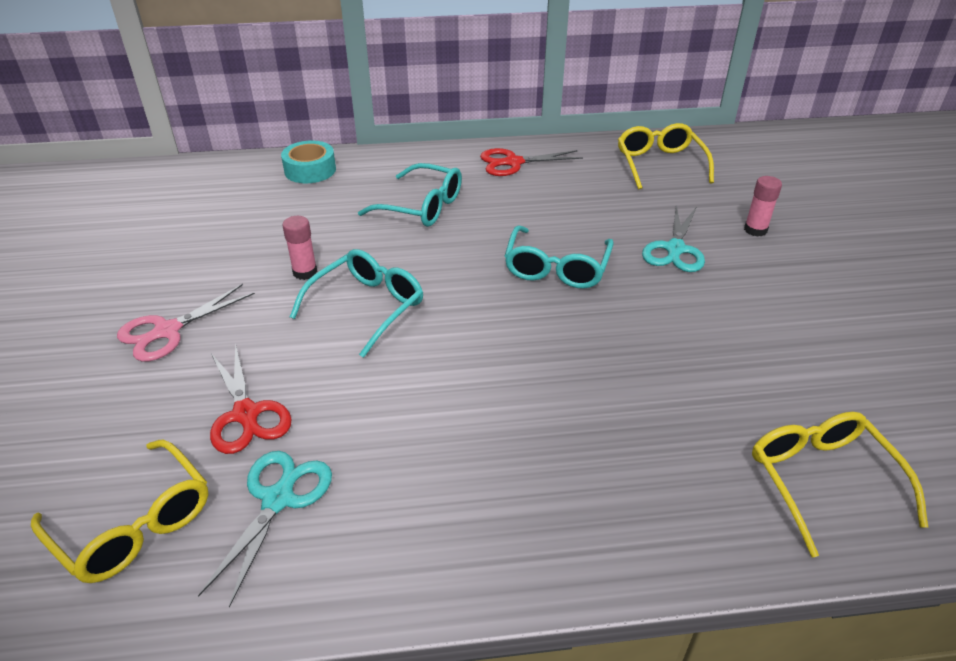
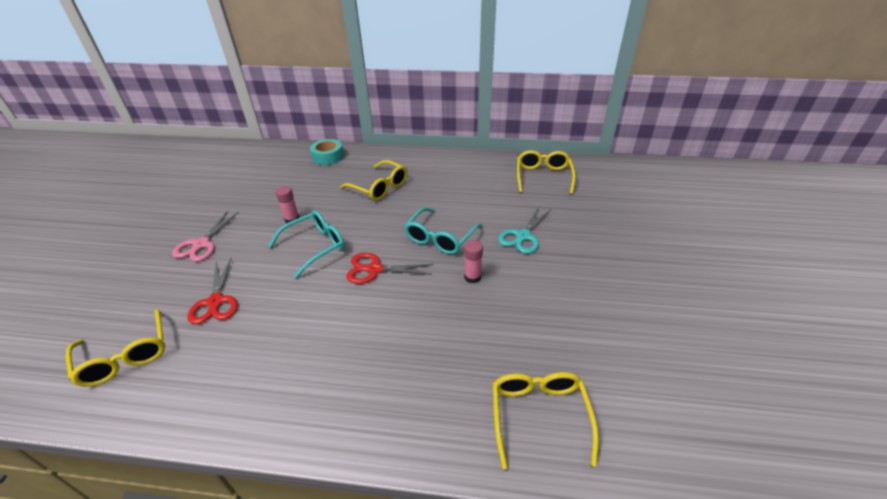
camera: 15 degrees right, 0 degrees up
pink scissors [117,284,255,362] -> pink scissors turned 45 degrees counterclockwise [172,211,239,262]
turquoise scissors [198,451,332,608] -> none
turquoise glasses [358,163,462,227] -> yellow glasses [340,160,407,201]
red scissors [480,148,583,176] -> red scissors moved to [346,253,433,284]
pink glue stick [744,176,782,237] -> pink glue stick moved to [464,240,483,283]

